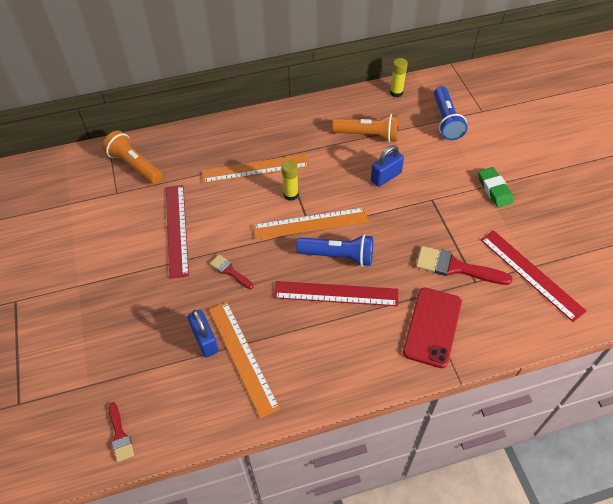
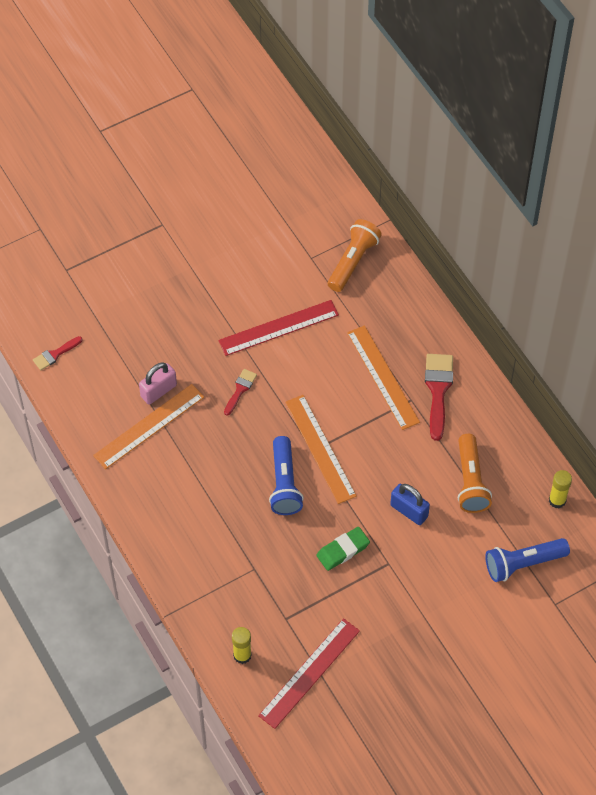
camera: 75 degrees right, 5 degrees up
blue padlock [188,310,219,358] -> pink padlock [139,362,177,405]
red ruler [274,281,398,306] -> none
yellow glue stick [282,160,299,201] -> yellow glue stick moved to [232,627,252,664]
red phone [403,287,462,368] -> none
red brush [416,246,513,285] -> red brush moved to [425,354,453,441]
green eraser [478,167,513,207] -> green eraser moved to [316,527,370,571]

